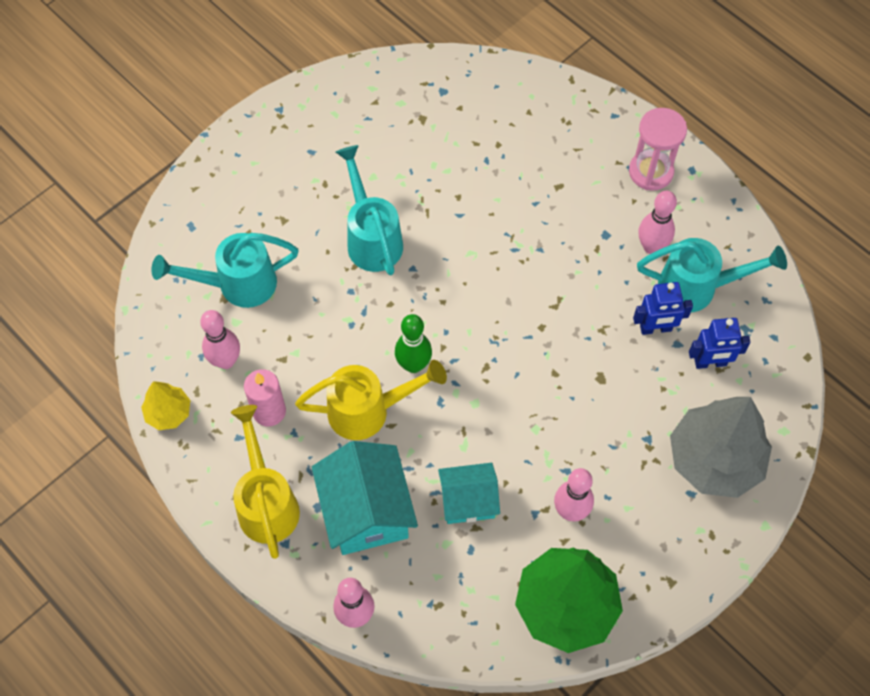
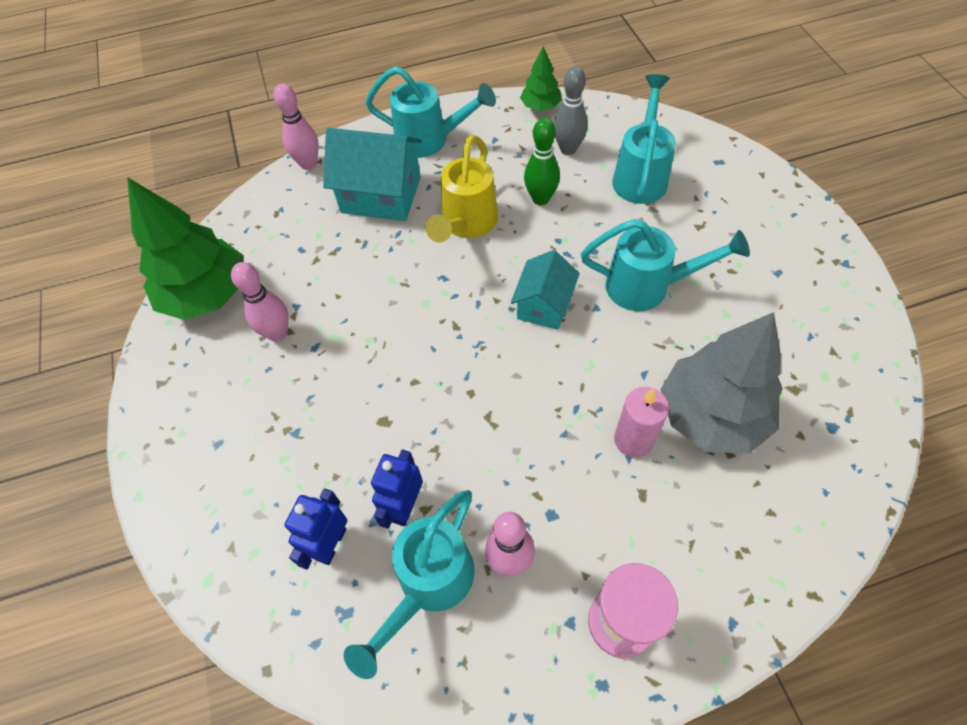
camera: 120 degrees right, 5 degrees down
yellow tree [141,381,190,430] -> green tree [520,46,562,111]
pink bowling pin [200,310,240,369] -> grey bowling pin [554,66,588,155]
yellow watering can [231,405,300,559] -> turquoise watering can [365,66,496,158]
pink candle [244,369,286,426] -> pink candle moved to [614,387,669,458]
green bowling pin [395,314,432,373] -> green bowling pin moved to [524,118,560,205]
turquoise house [438,463,500,524] -> turquoise house moved to [511,250,580,330]
grey tree [670,397,772,498] -> grey tree moved to [661,312,783,454]

